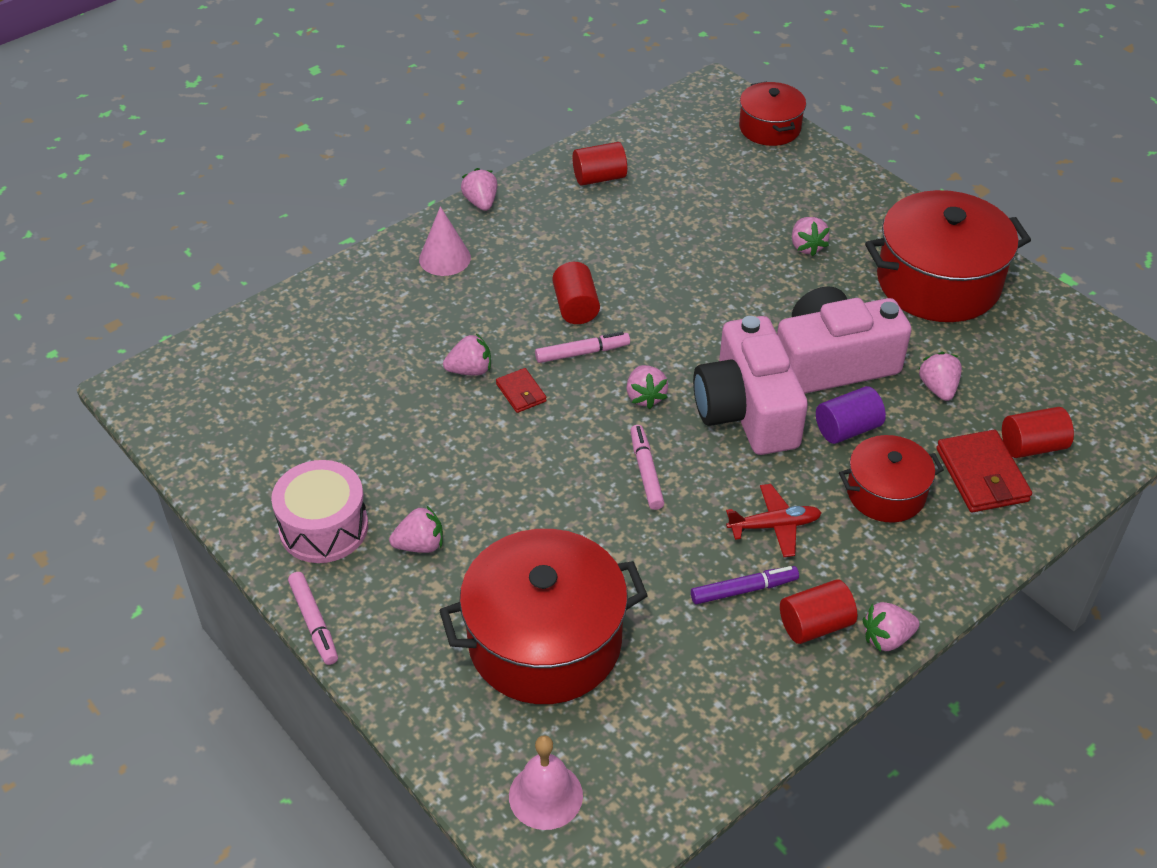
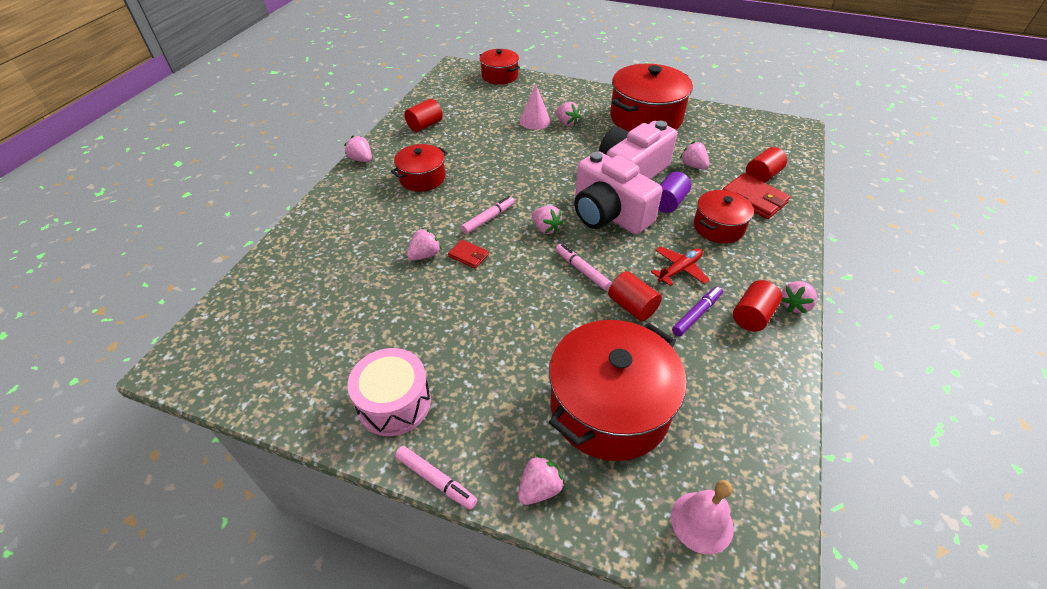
camera: 30 degrees left, 0 degrees up
pink strawberry [389,505,443,553] -> pink strawberry moved to [518,454,565,505]
pink cone [419,206,471,276] -> pink cone moved to [520,84,550,130]
red cylinder [552,262,600,324] -> red cylinder moved to [608,271,662,321]
none -> red pot [391,144,448,192]

